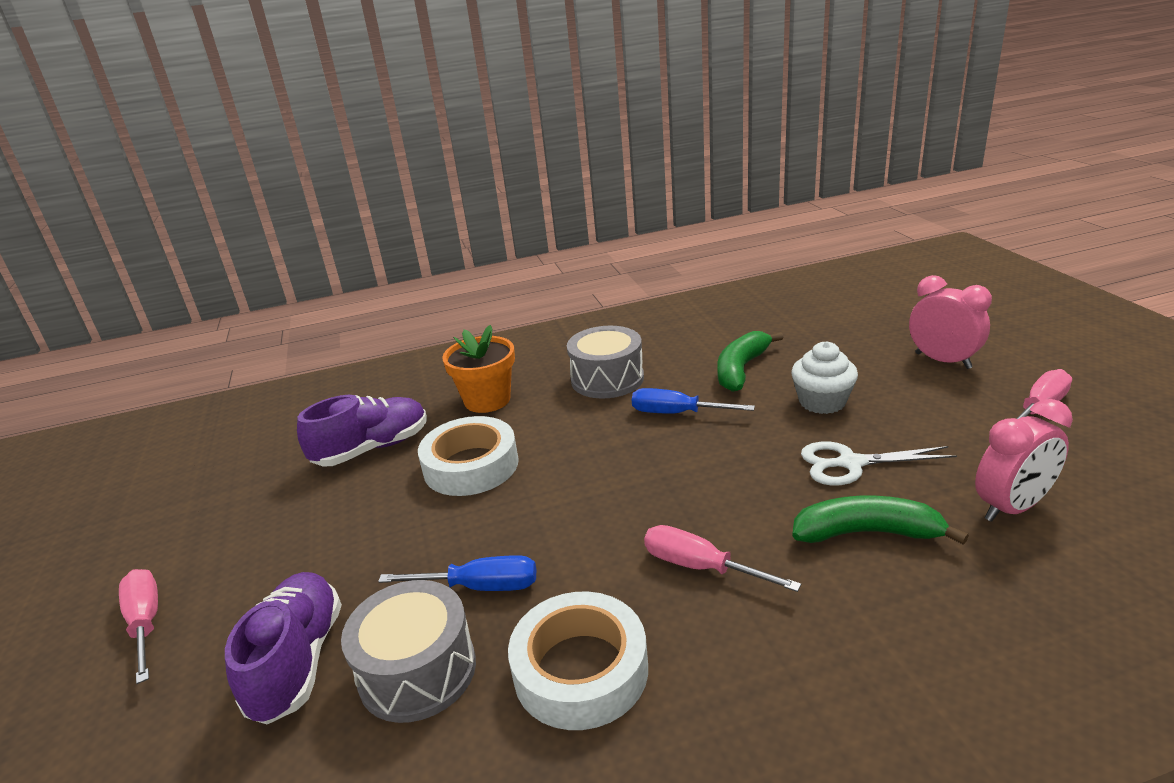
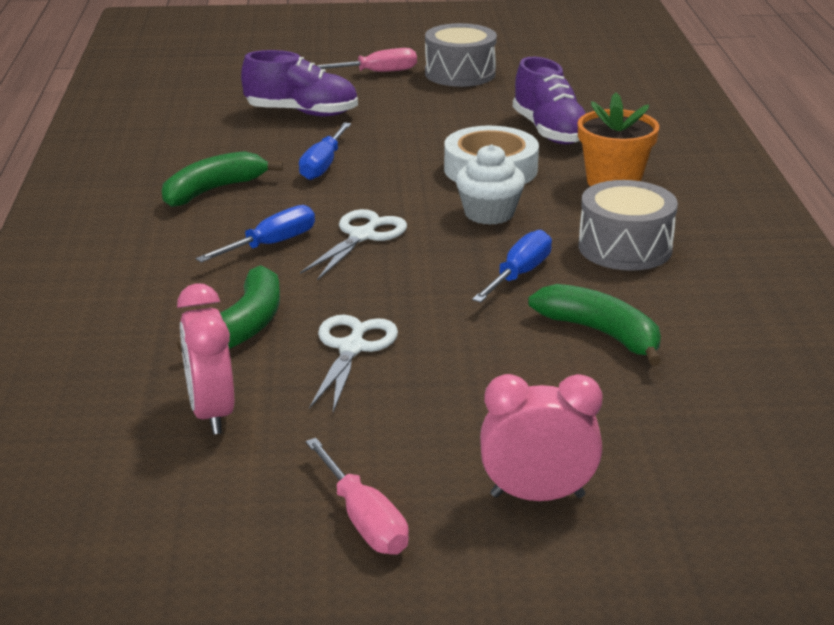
camera: 100 degrees right, 0 degrees up
grey drum [341,580,476,723] -> grey drum moved to [425,23,497,87]
white tape [508,591,648,730] -> green banana [162,151,283,207]
pink screwdriver [644,525,801,592] -> blue screwdriver [196,205,315,263]
white cupcake [791,341,858,414] -> white cupcake moved to [455,144,525,225]
pink clock [909,275,992,369] -> pink clock turned 150 degrees counterclockwise [480,374,603,501]
none -> white scissors [300,209,407,281]

